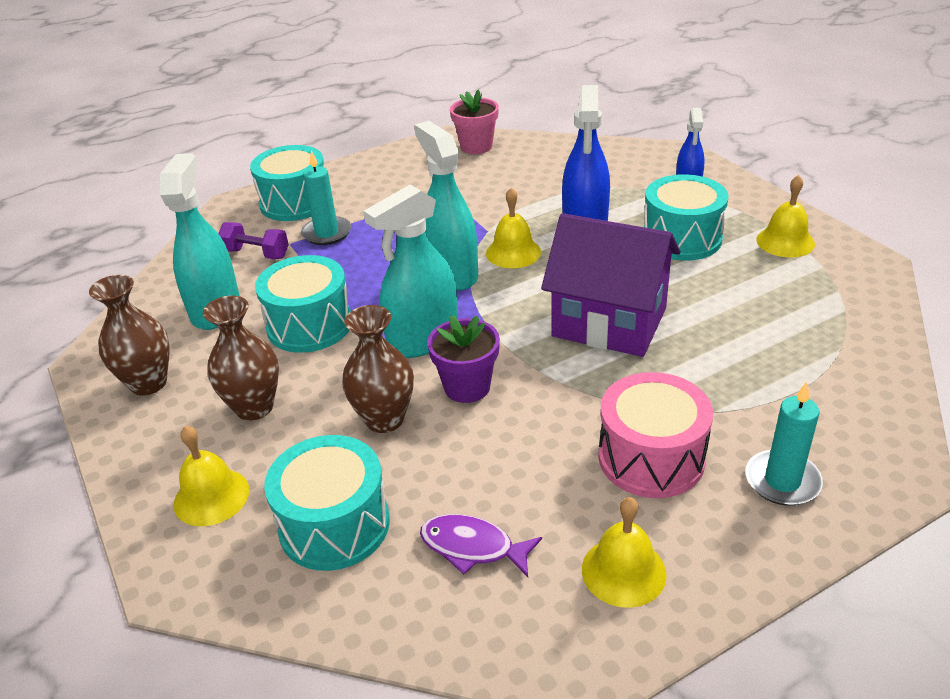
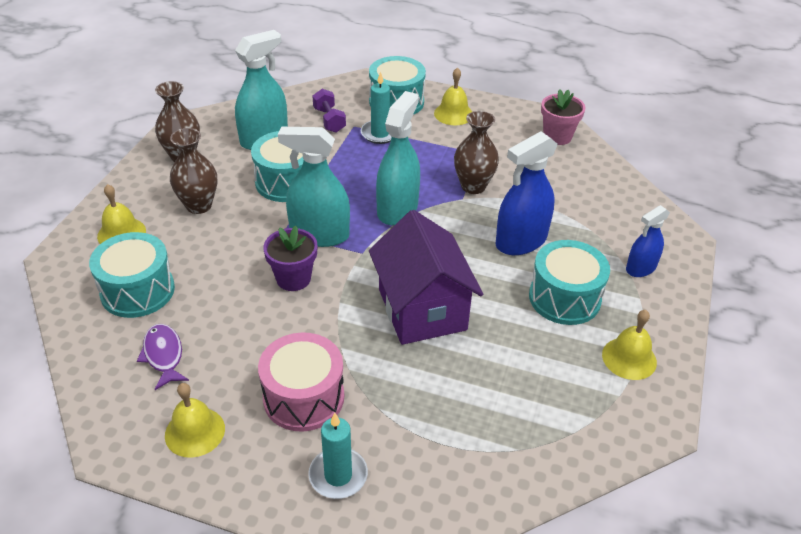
camera: 45 degrees right, 5 degrees up
brown vase [342,305,414,433] -> brown vase moved to [454,111,499,194]
yellow bell [486,187,541,268] -> yellow bell moved to [434,68,472,125]

